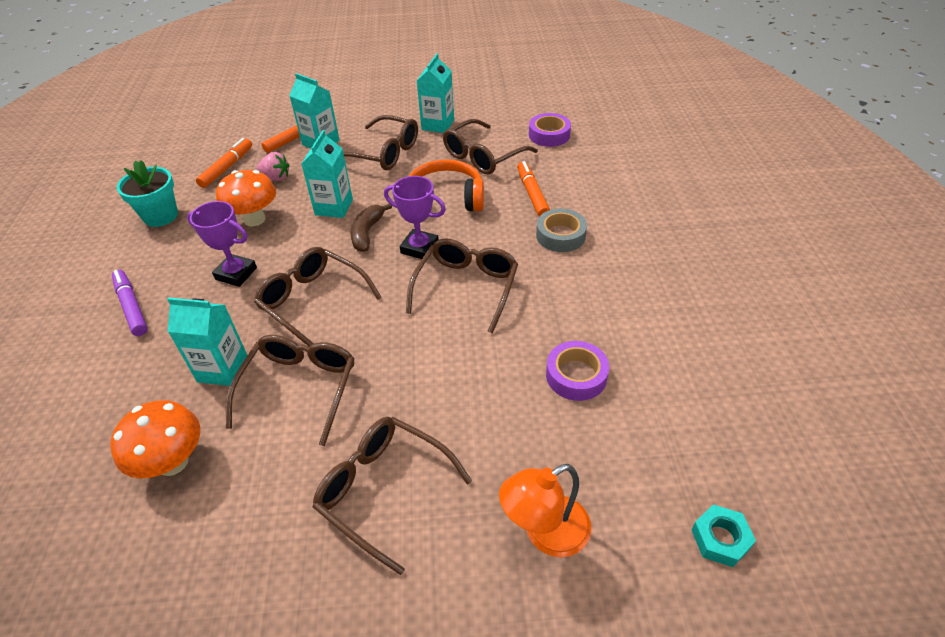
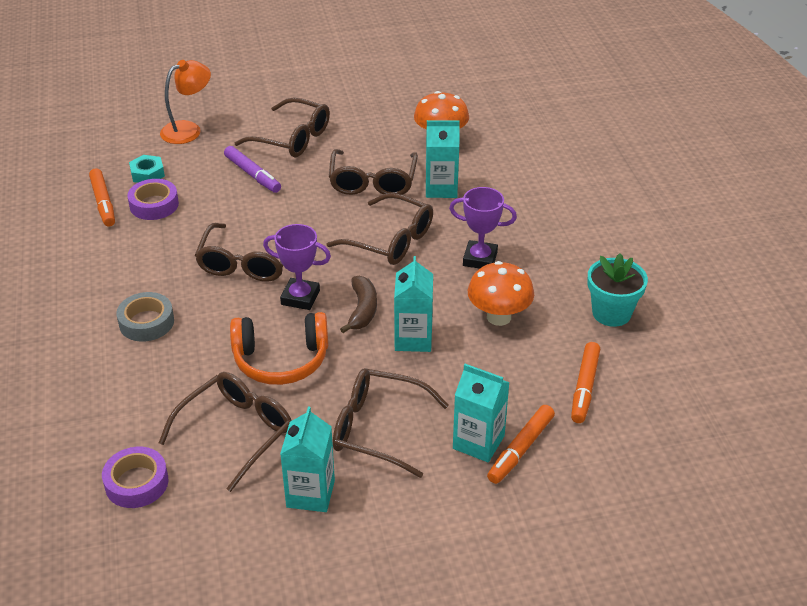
camera: 170 degrees right, 5 degrees down
purple marker [112,270,148,336] -> purple marker moved to [224,146,281,193]
pink strawberry [257,152,290,181] -> none
orange marker [517,161,550,217] -> orange marker moved to [89,168,115,227]
turquoise nut [691,504,756,567] -> turquoise nut moved to [129,155,165,183]

